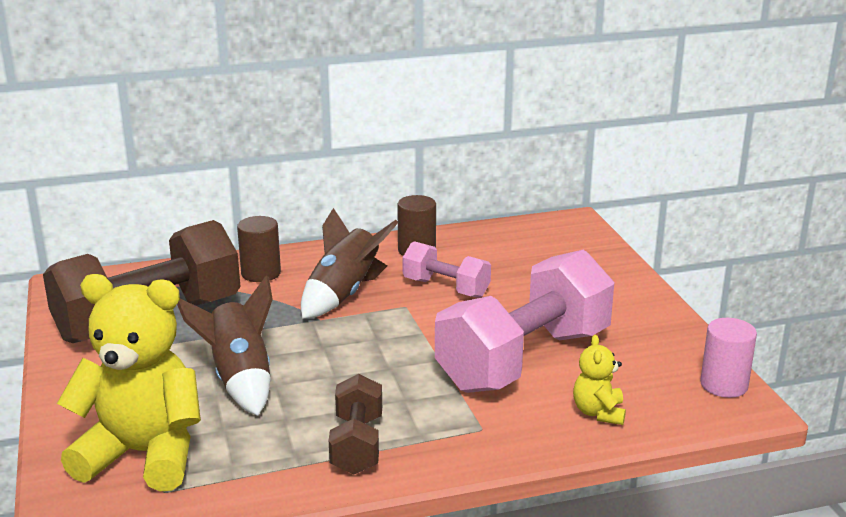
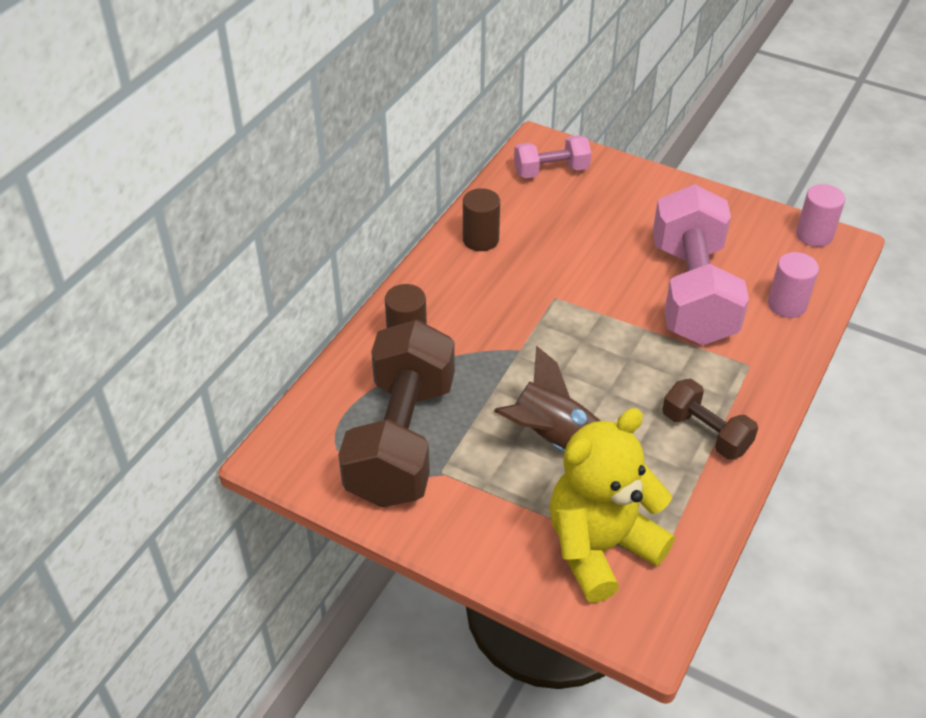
camera: 45 degrees left, 20 degrees up
brown rocket [301,208,399,319] -> none
pink dumbbell [402,241,491,298] -> pink dumbbell moved to [514,135,591,178]
yellow teddy bear [573,335,626,425] -> pink cylinder [768,252,819,318]

